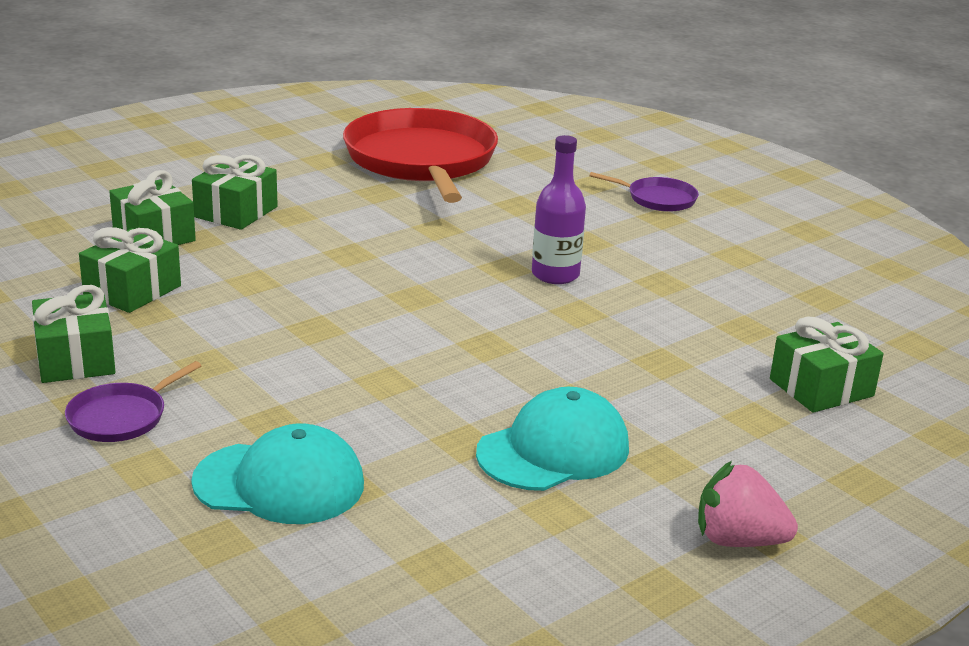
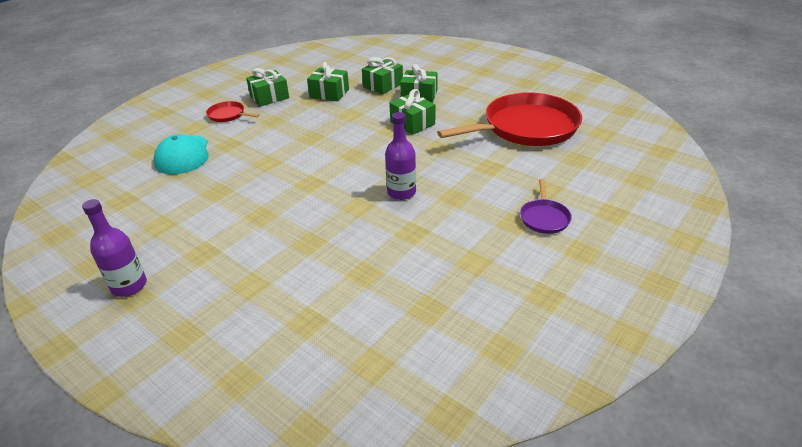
camera: 80 degrees right, 10 degrees up
purple pan [65,361,201,442] -> red pan [206,101,259,122]
turquoise cap [476,387,629,491] -> none
pink strawberry [698,461,798,547] -> purple bottle [82,199,147,297]
green gift [770,316,884,413] -> green gift moved to [389,89,435,135]

